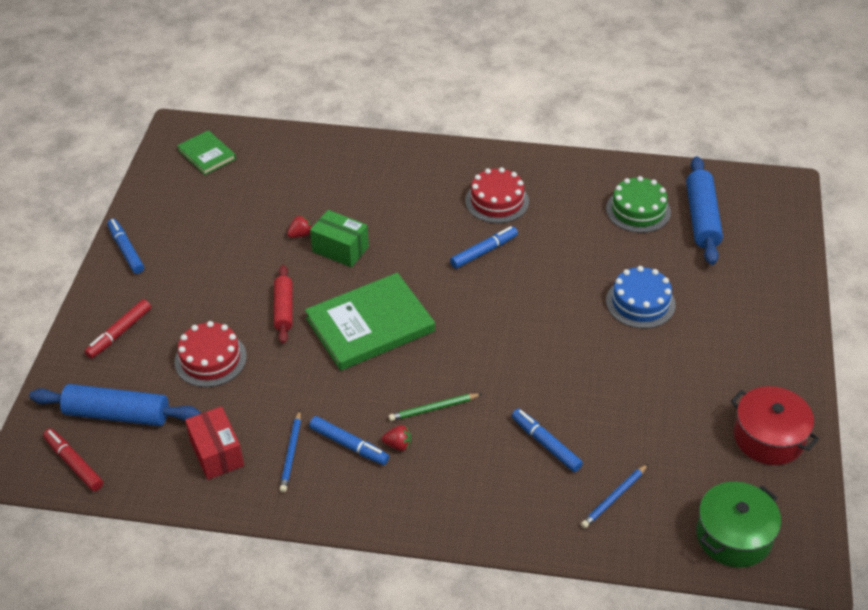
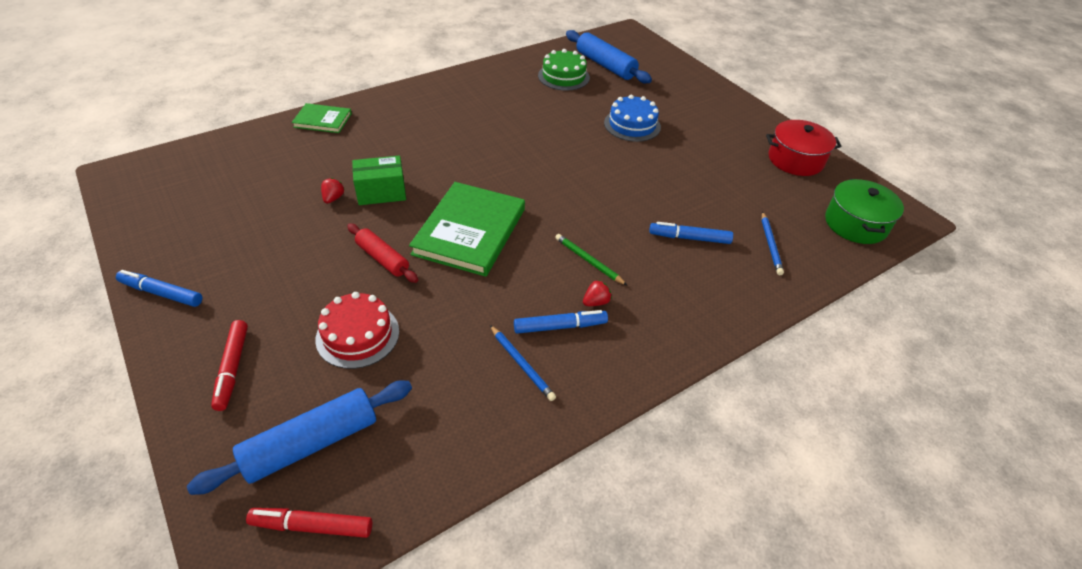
camera: 45 degrees left, 0 degrees up
green book [177,130,236,175] -> green book moved to [292,103,352,133]
red box [185,406,244,480] -> none
green pencil [389,393,481,421] -> green pencil turned 105 degrees clockwise [555,234,628,286]
blue marker [450,226,518,269] -> none
red cake [465,167,529,223] -> none

